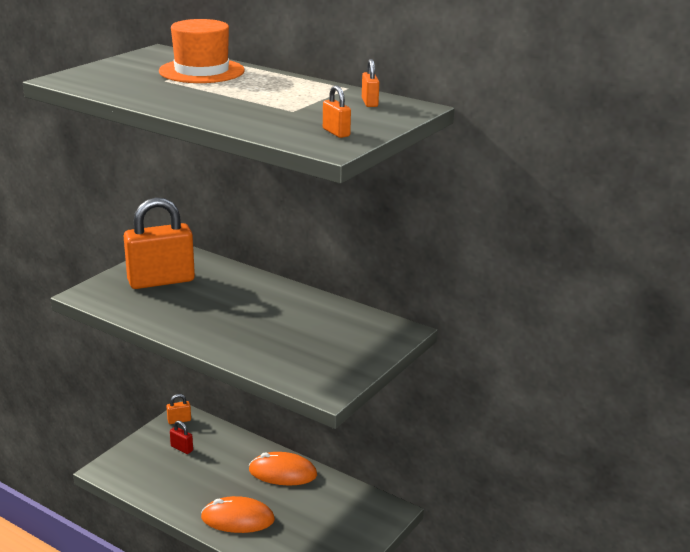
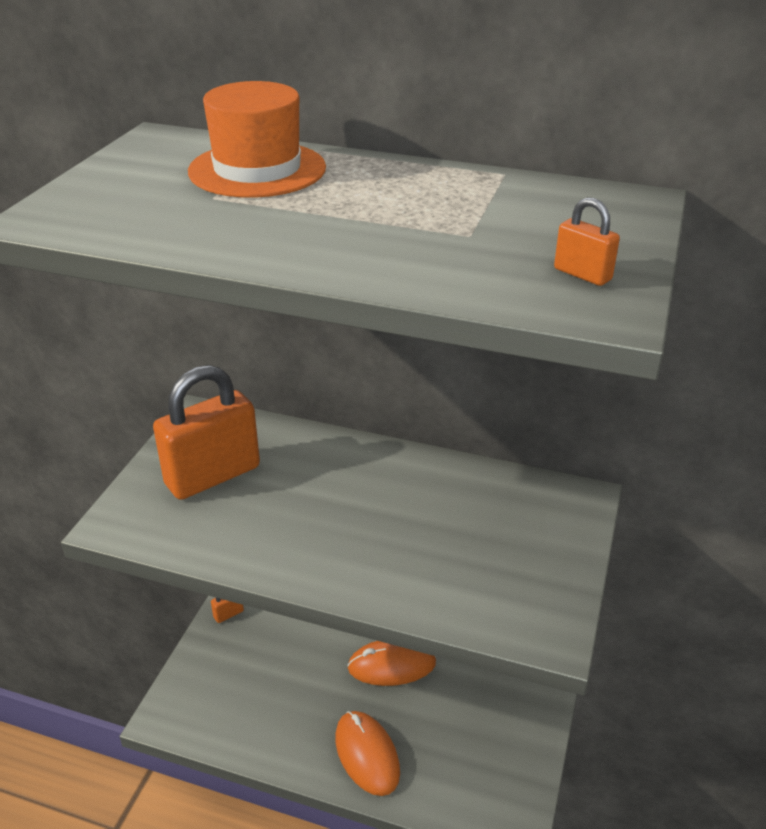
camera: 15 degrees left, 10 degrees up
red padlock [170,421,193,454] -> none
orange mouse [201,496,275,533] -> orange mouse turned 75 degrees clockwise [335,711,400,796]
orange padlock [362,59,379,107] -> none

